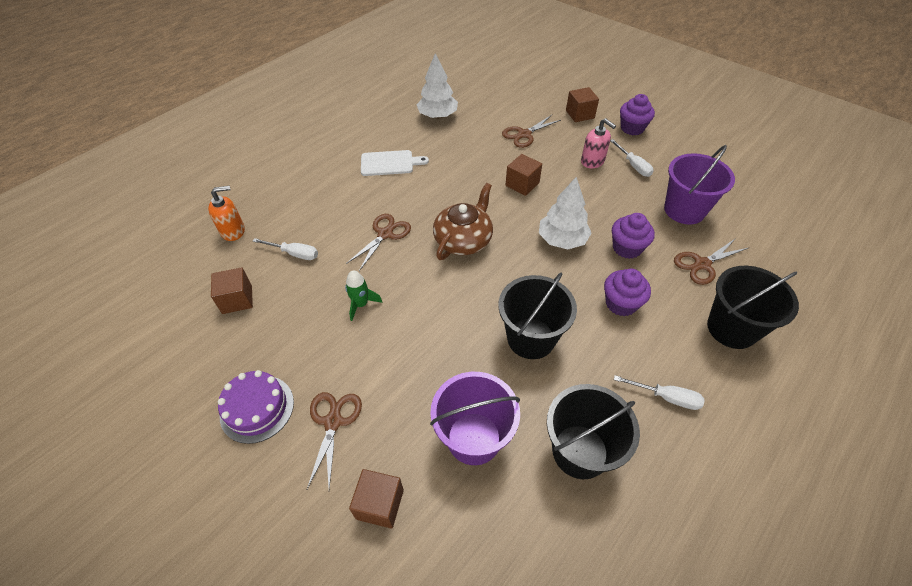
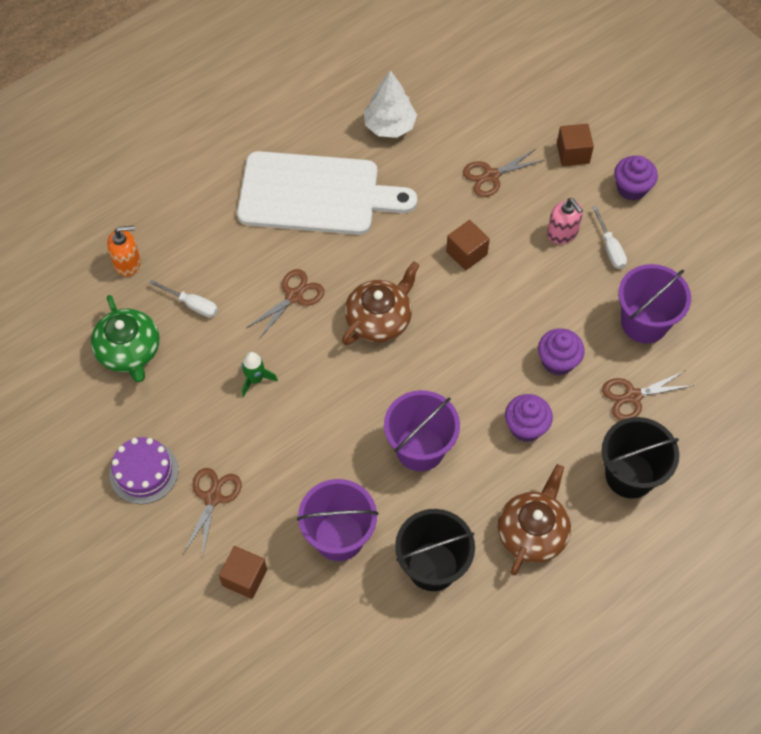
camera: 10 degrees right, 10 degrees up
brown cube [211,267,253,314] -> green teapot [91,295,159,382]
white cutting board [361,150,429,176] -> white cutting board [237,151,417,235], size x2.13
black bucket [498,273,577,359] -> purple bucket [384,390,460,471]
white tree [539,177,591,250] -> none
white screwdriver [614,375,705,410] -> brown teapot [498,464,571,575]

